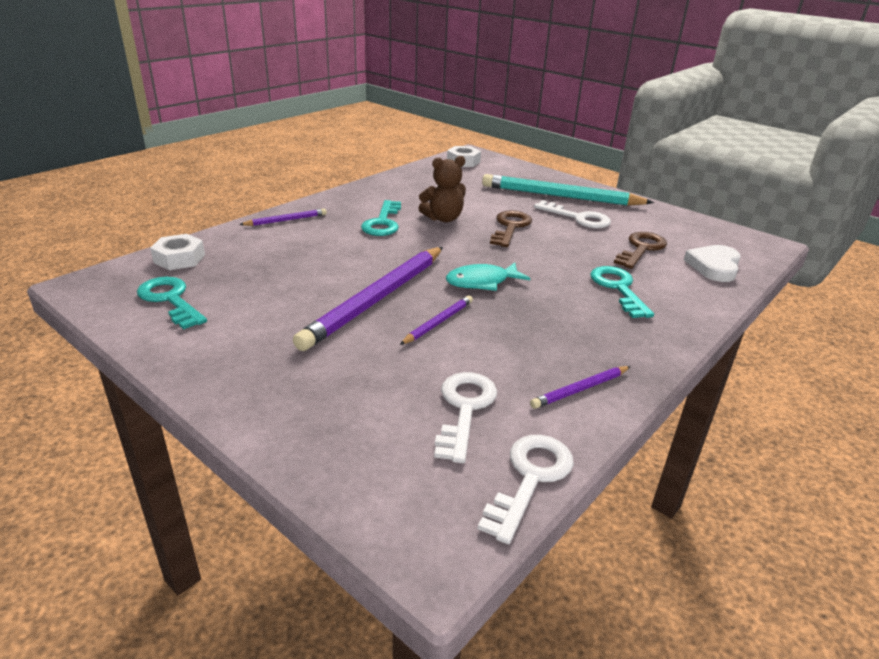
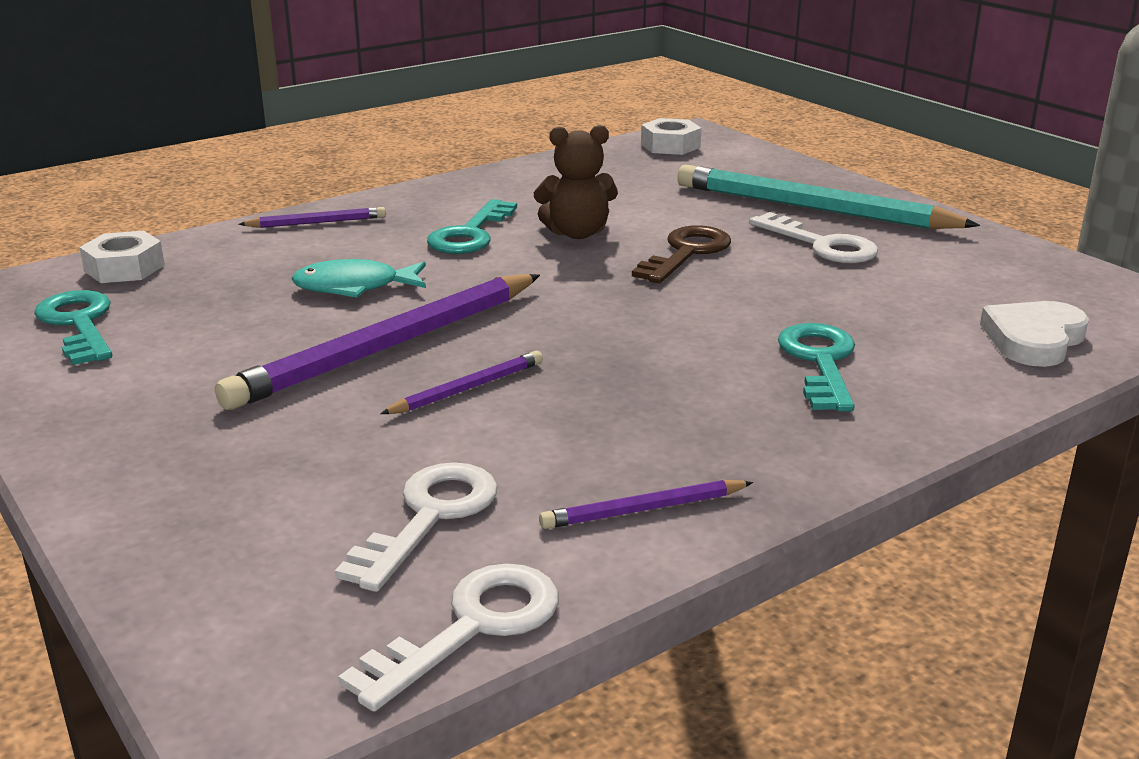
camera: 15 degrees right, 5 degrees down
turquoise fish [446,263,530,291] -> turquoise fish moved to [292,259,426,298]
brown key [614,232,667,269] -> none

